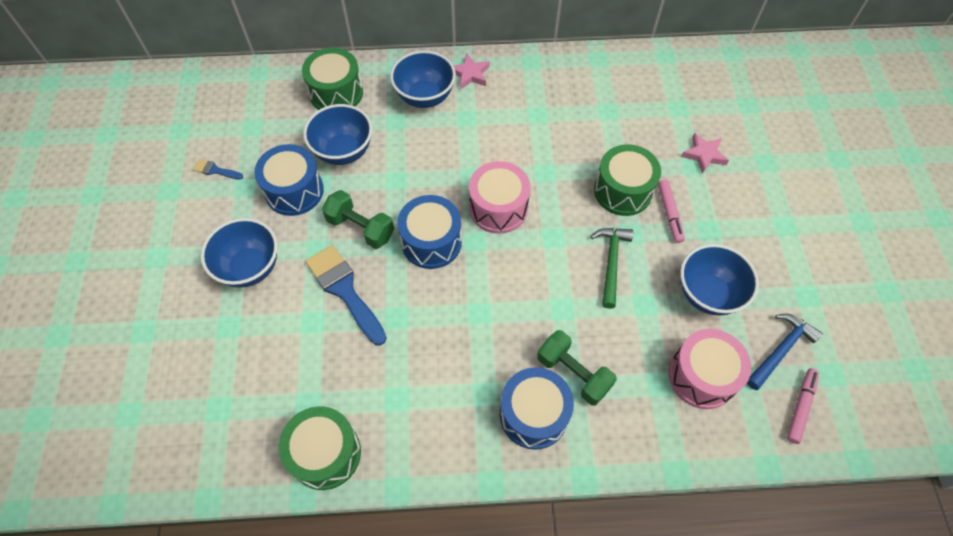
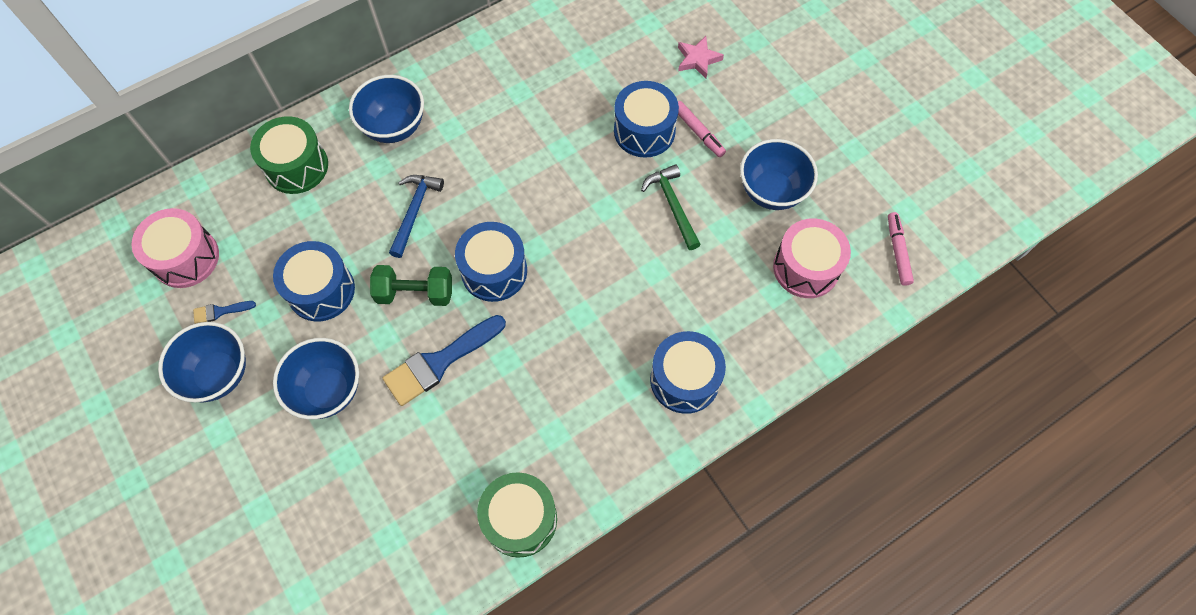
camera: 30 degrees left, 5 degrees up
blue bowl [303,104,372,165] -> blue bowl moved to [158,322,246,402]
blue brush [306,245,387,346] -> blue brush turned 60 degrees counterclockwise [382,315,506,406]
pink star [453,53,490,89] -> none
pink drum [469,161,530,234] -> pink drum moved to [131,208,219,288]
green dumbbell [537,330,617,405] -> none
green drum [594,144,661,216] -> blue drum [614,81,679,158]
blue hammer [747,314,823,390] -> blue hammer moved to [389,175,444,258]

